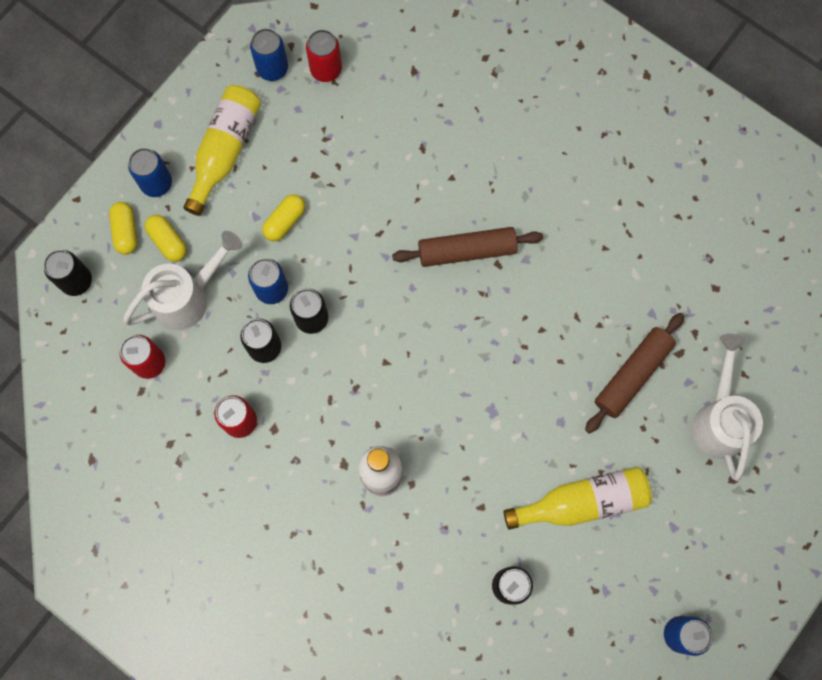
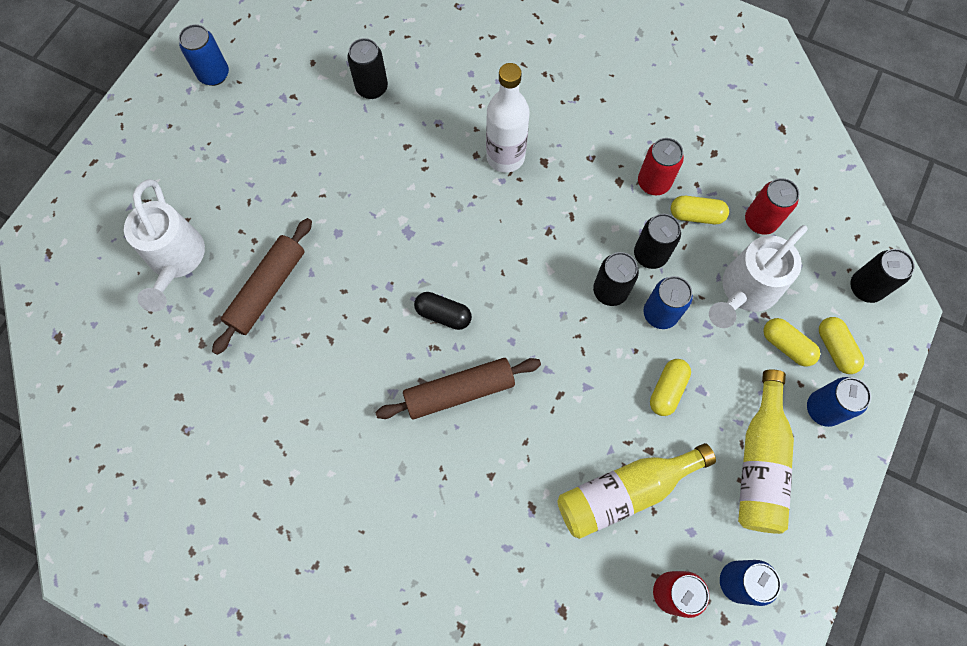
camera: 170 degrees right, 5 degrees down
yellow bottle [504,467,652,530] -> yellow bottle moved to [557,443,716,539]
none -> black capsule [414,292,472,330]
none -> yellow capsule [671,196,729,224]

